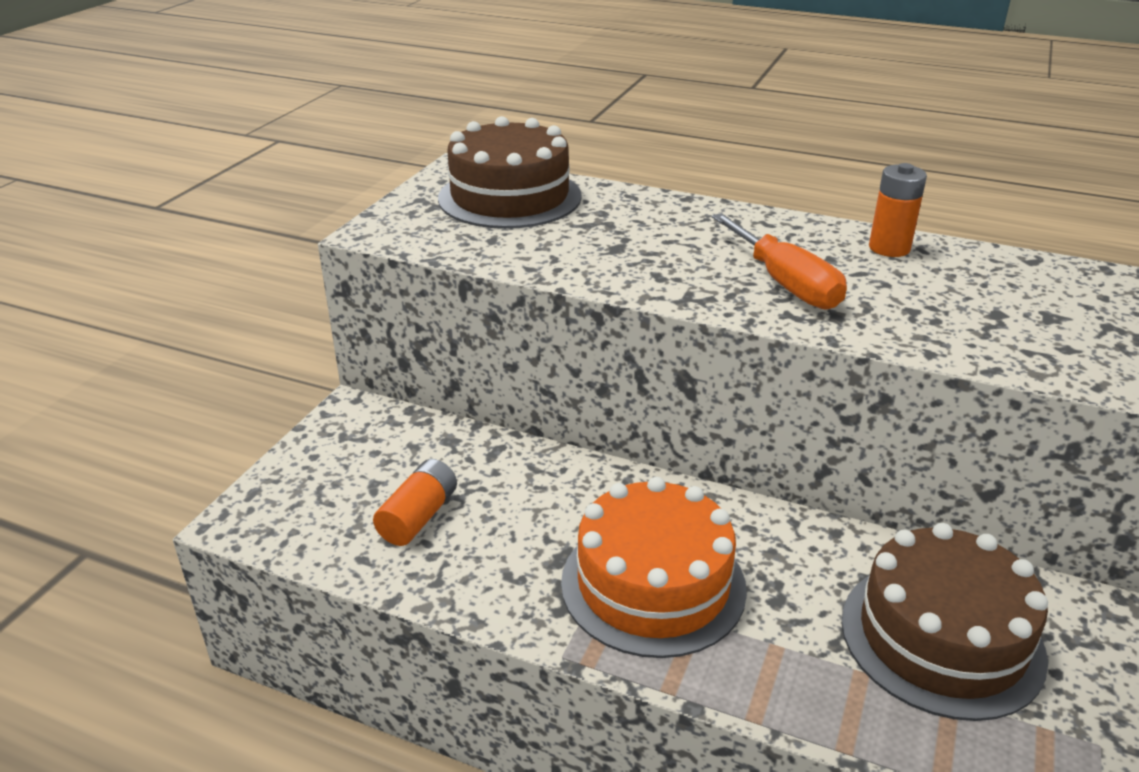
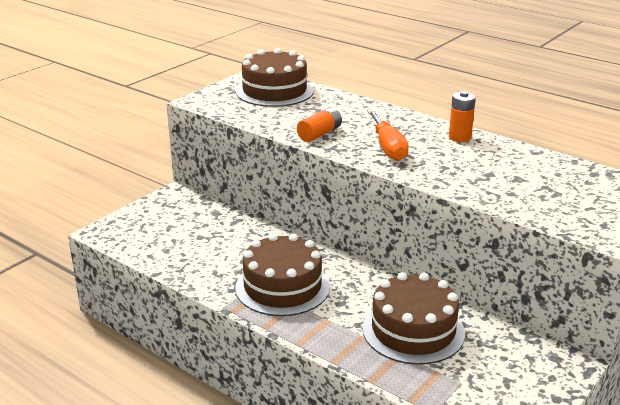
camera: 15 degrees right, 5 degrees down
orange battery [373,459,457,546] -> orange battery moved to [297,107,342,142]
orange cake [561,477,747,658] -> brown cake [235,233,330,316]

